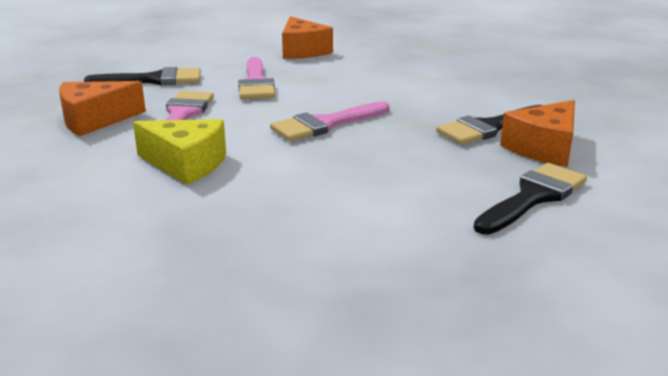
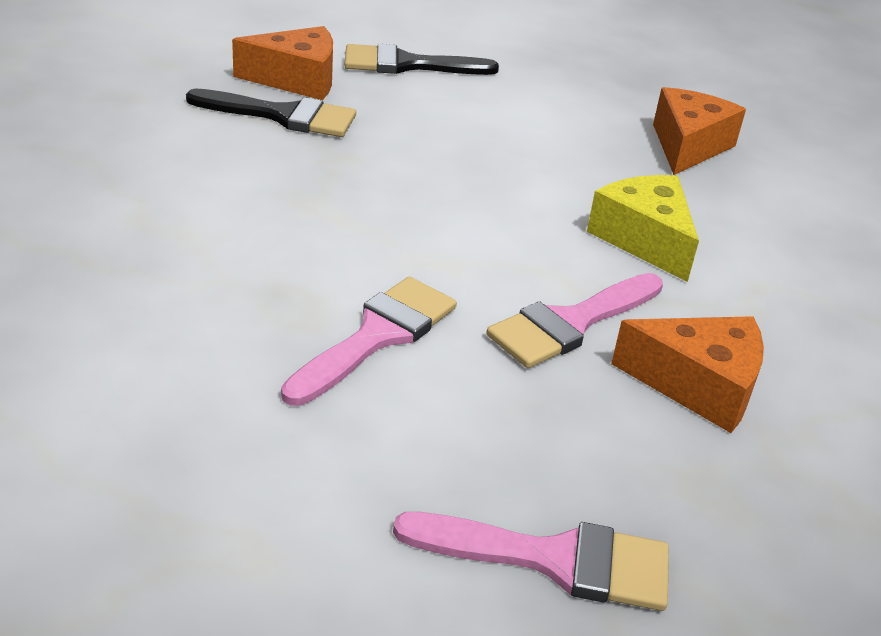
camera: 140 degrees left, 10 degrees up
black brush [84,67,201,85] -> none
pink brush [270,101,390,141] -> pink brush moved to [393,512,669,611]
orange cheese [282,16,333,59] -> orange cheese moved to [653,87,746,175]

